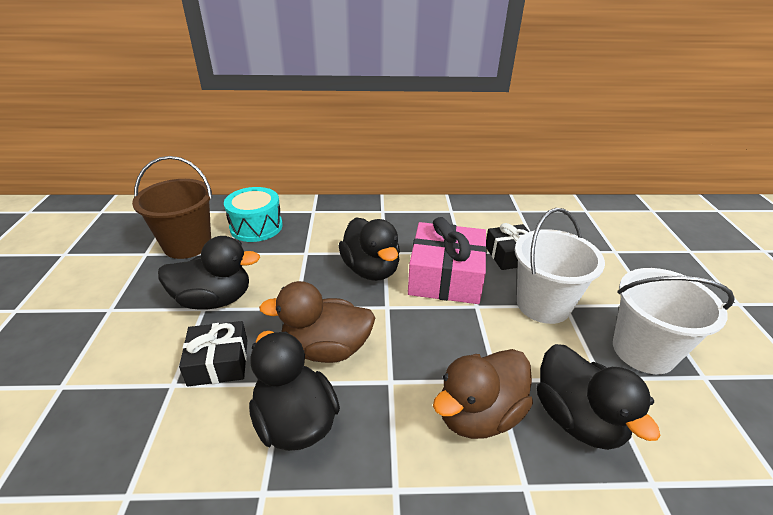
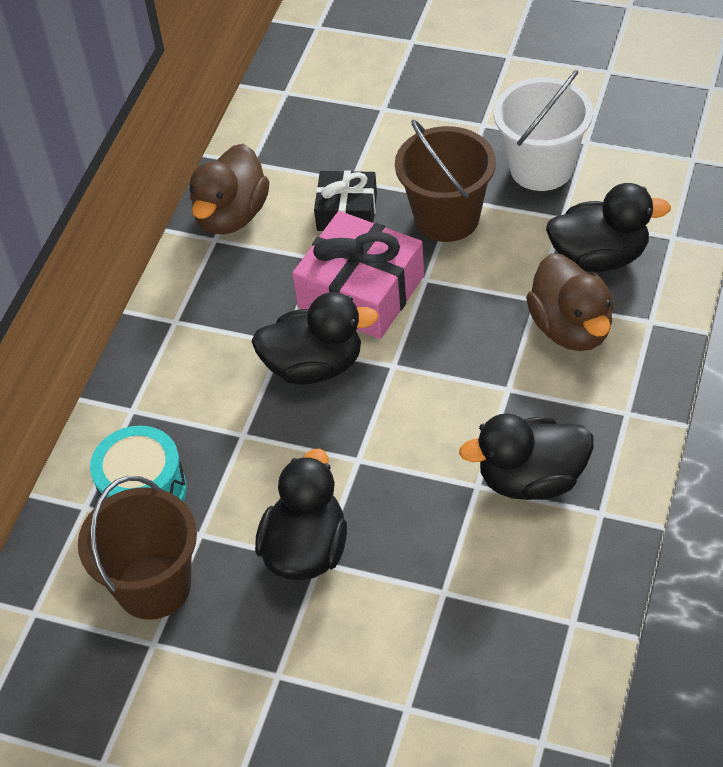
camera: 65 degrees left, 15 degrees up
black gift [179,321,248,387] -> none
brown duck [259,281,375,363] -> brown duck moved to [190,144,269,234]
white bucket [515,208,605,324] -> brown bucket [395,120,496,242]

